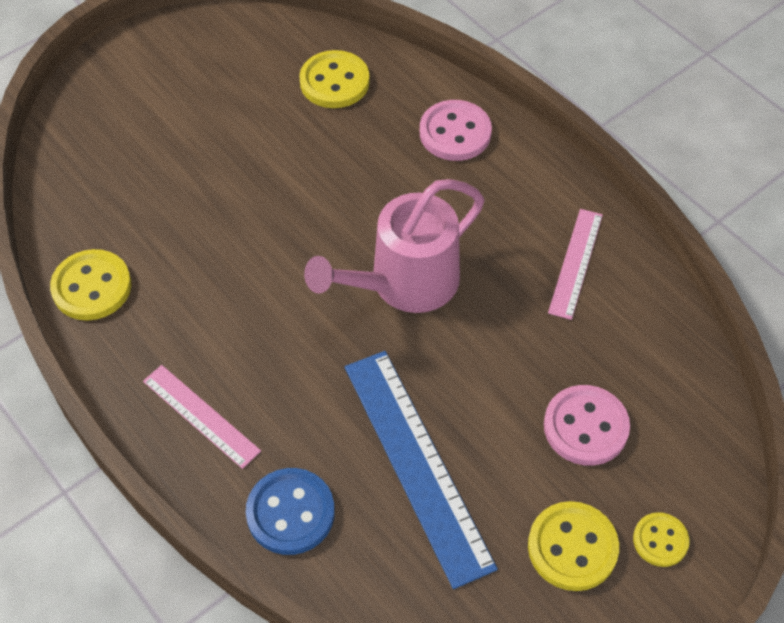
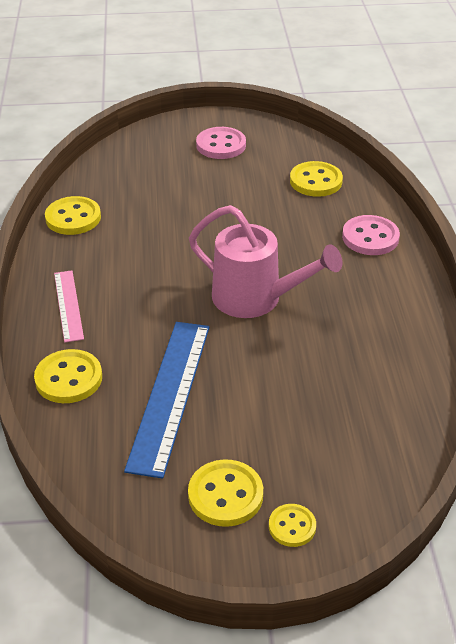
camera: 35 degrees right, 15 degrees down
blue button [246,468,335,555] -> yellow button [34,349,102,403]
pink watering can [304,179,484,313] -> pink watering can turned 150 degrees counterclockwise [189,205,342,318]
pink button [544,385,630,466] -> pink button moved to [196,127,246,159]
pink ruler [548,209,603,320] -> none

